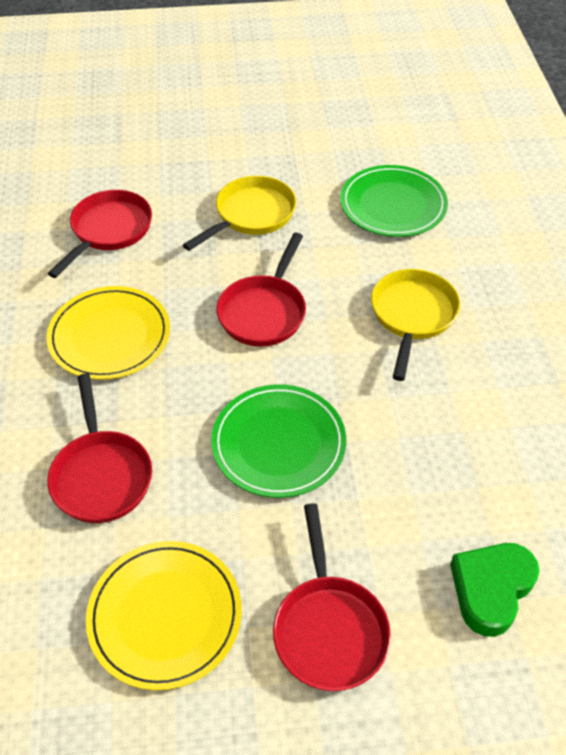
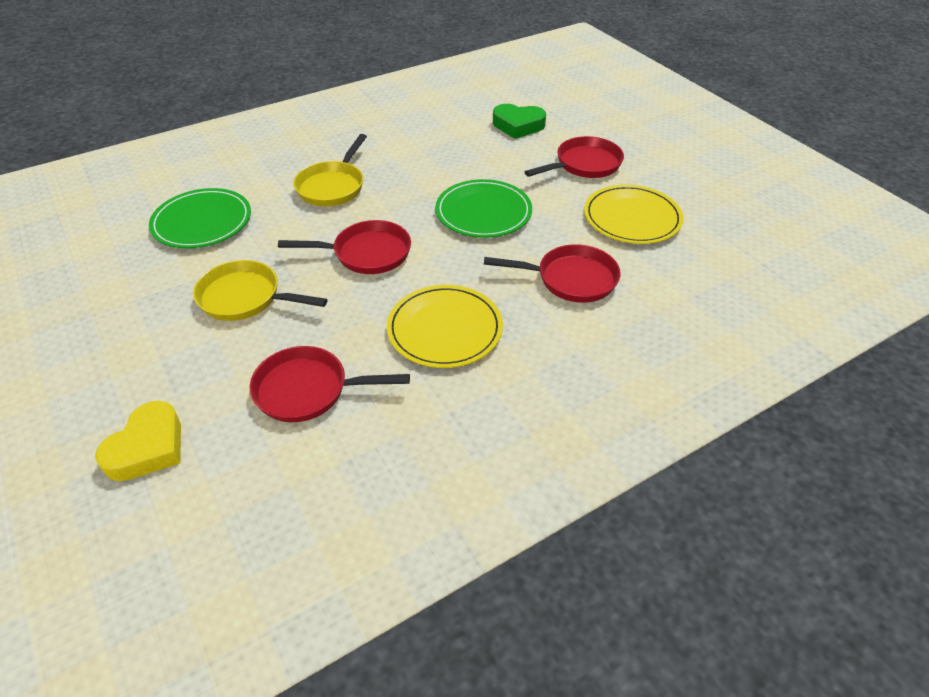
camera: 115 degrees left, 5 degrees down
red pan [47,374,152,523] -> red pan turned 45 degrees clockwise [484,244,621,303]
yellow pan [371,269,460,381] -> yellow pan turned 60 degrees counterclockwise [293,134,367,206]
none -> yellow heart [95,401,181,481]

